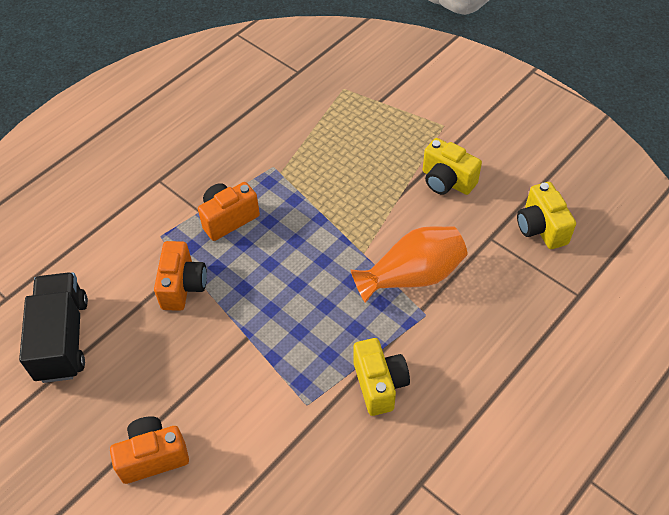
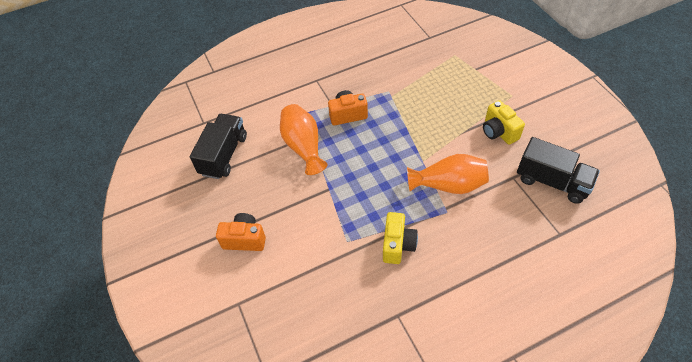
camera: 25 degrees right, 0 degrees up
orange camera [154,241,207,311] -> orange vase [280,104,327,175]
yellow camera [517,182,576,249] -> black truck [517,137,600,204]

